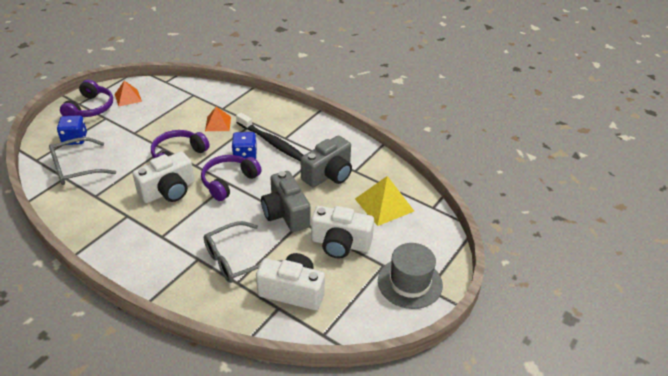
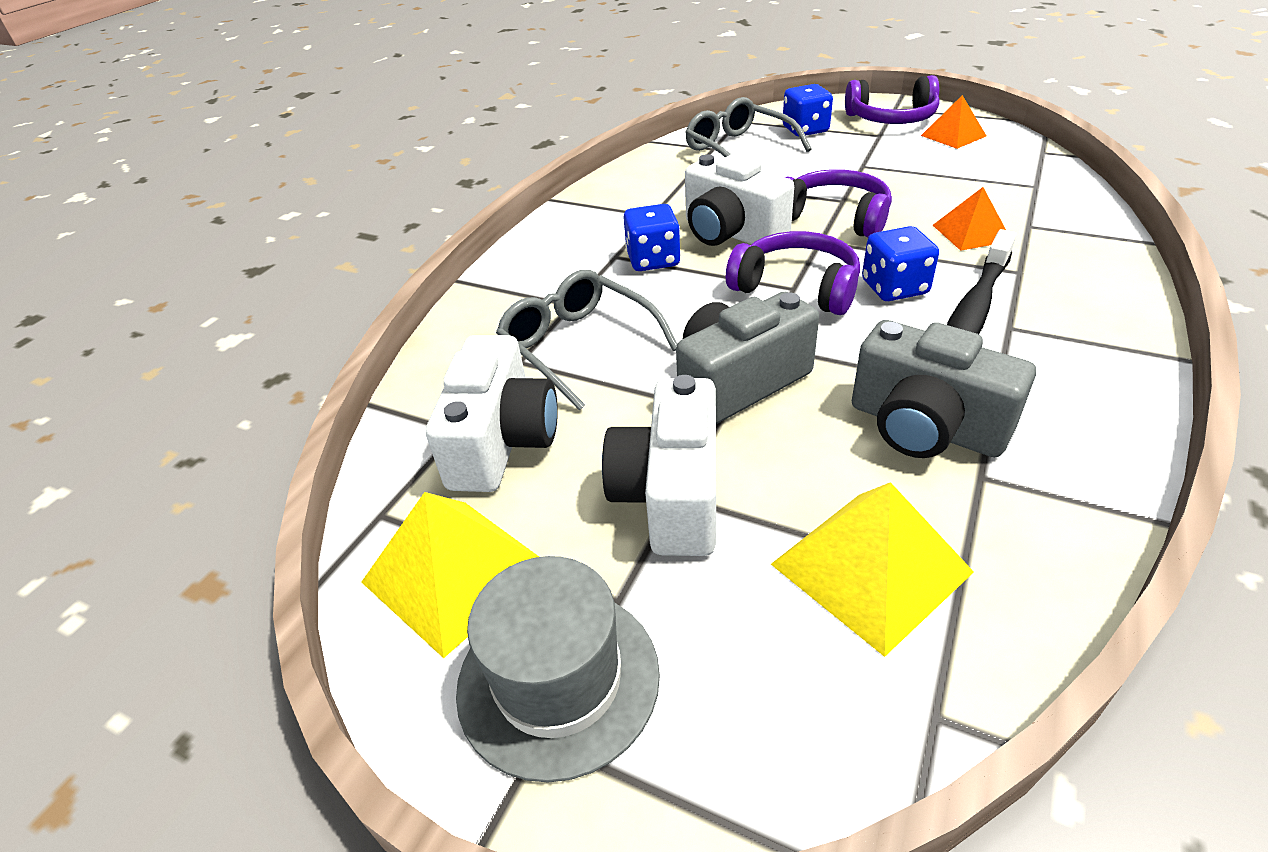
camera: 85 degrees right, 0 degrees up
none -> yellow pyramid [361,492,539,658]
none -> blue dice [623,204,681,271]

